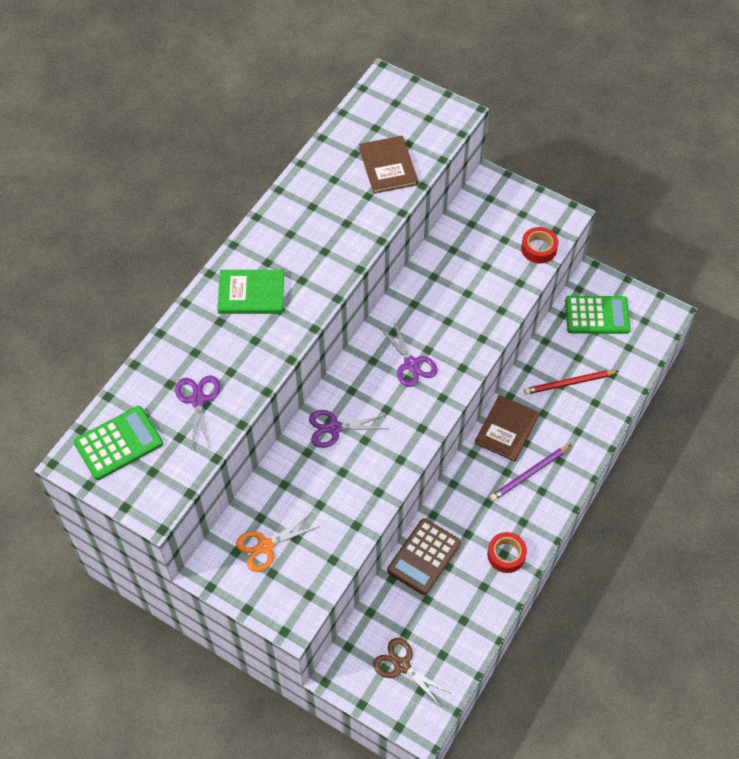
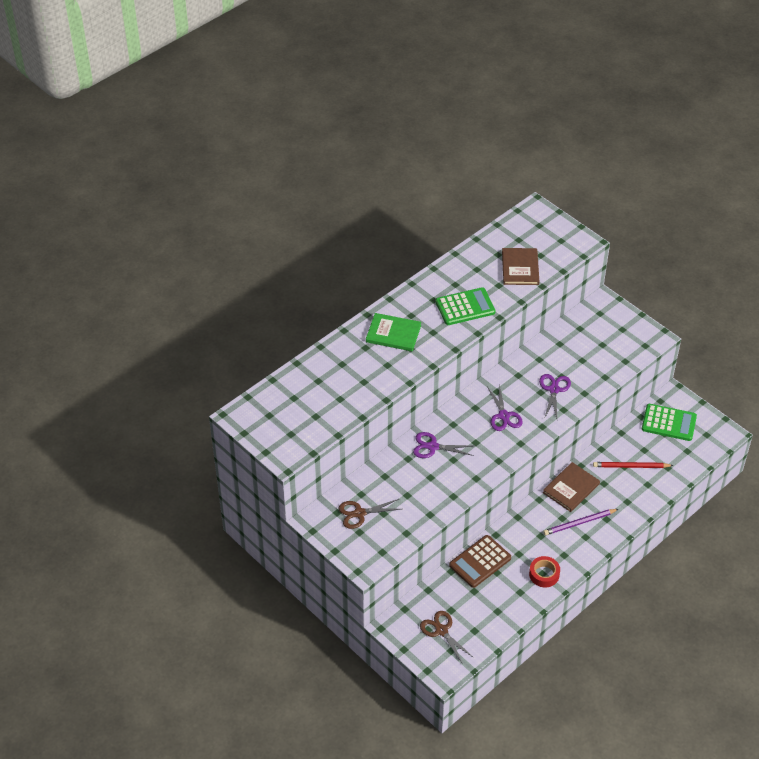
camera: 15 degrees right, 10 degrees down
green calculator [74,406,163,480] -> green calculator moved to [436,287,496,325]
purple scissors [175,376,220,450] -> purple scissors moved to [539,374,571,419]
orange scissors [236,513,320,572] -> brown scissors [338,499,401,529]
red tape [521,227,558,263] -> none

